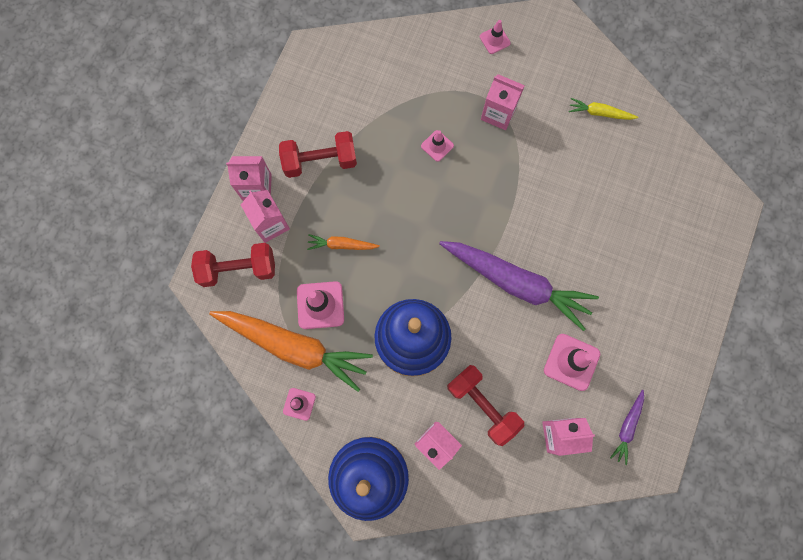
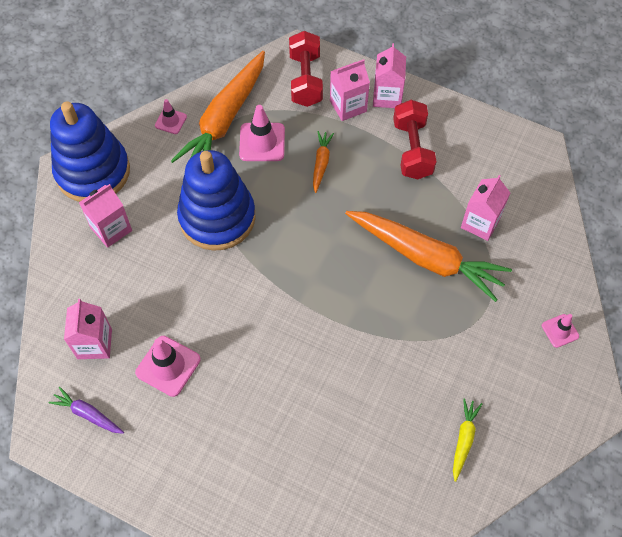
camera: 95 degrees right, 15 degrees down
pink traffic cone [421,130,454,162] -> orange carrot [345,211,512,302]
purple carrot [439,241,599,331] -> none
red dumbbell [447,365,524,446] -> none
pink carton [481,74,525,130] -> pink carton moved to [461,175,510,241]

